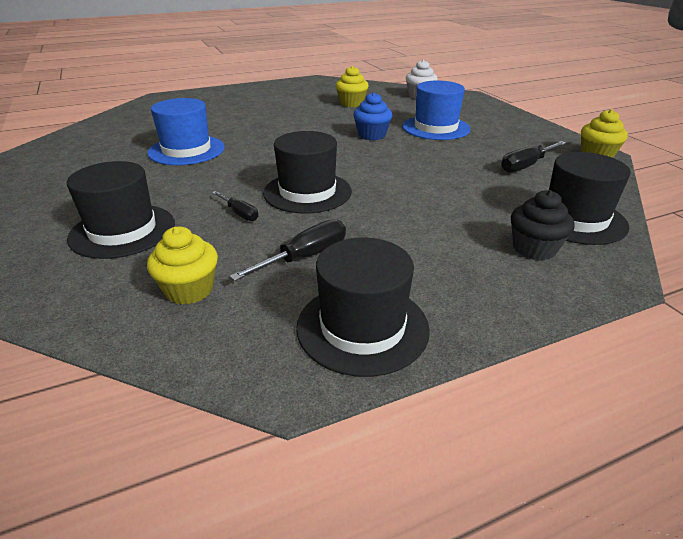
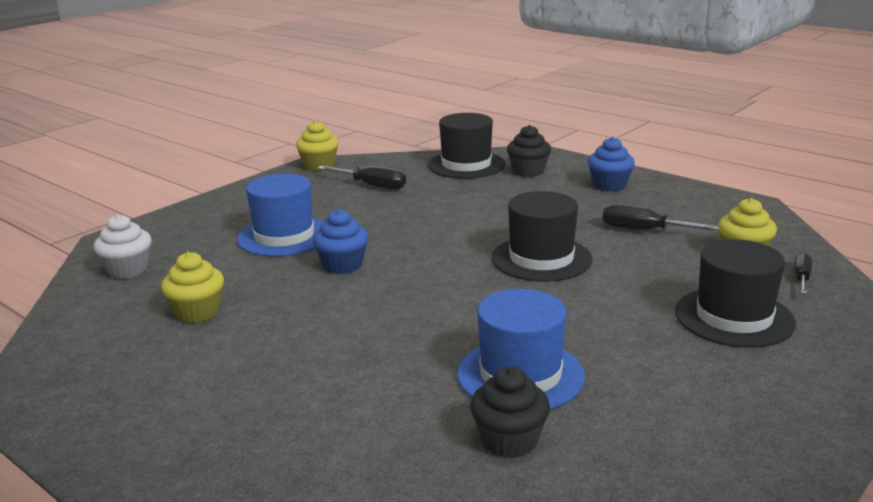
camera: 115 degrees left, 10 degrees down
black screwdriver [212,191,258,221] -> black screwdriver moved to [794,252,812,294]
black hat [296,238,430,377] -> none
none -> black cupcake [470,366,550,458]
none -> blue cupcake [588,137,635,191]

